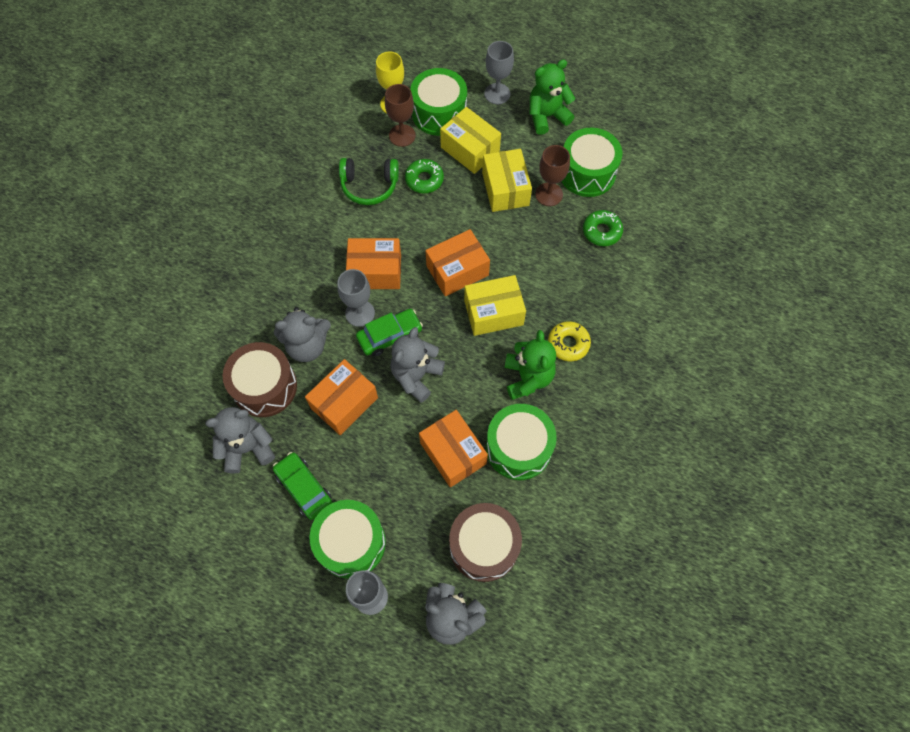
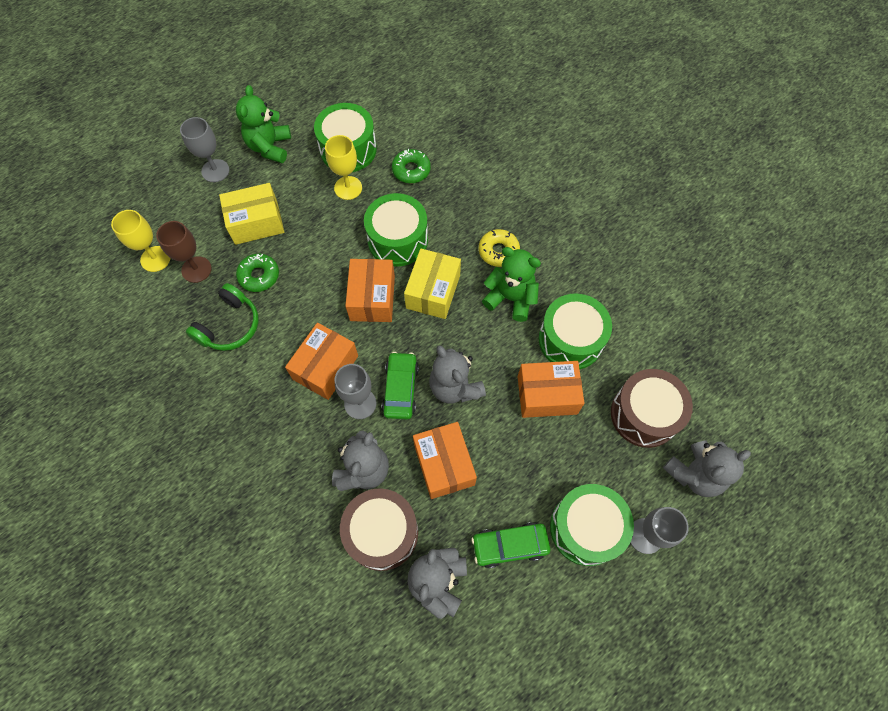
camera: 60 degrees left, 0 degrees up
green drum [410,68,467,136] -> green drum moved to [364,193,428,267]
yellow box [482,149,532,212] -> none
brown goblet [535,145,570,206] -> yellow goblet [325,135,362,200]

